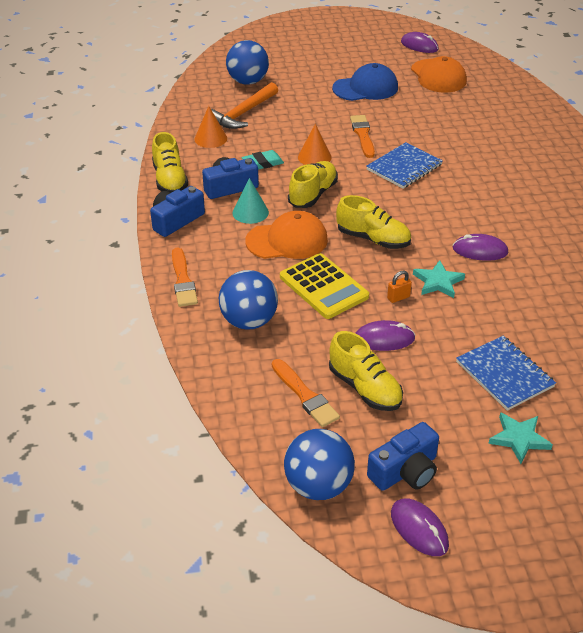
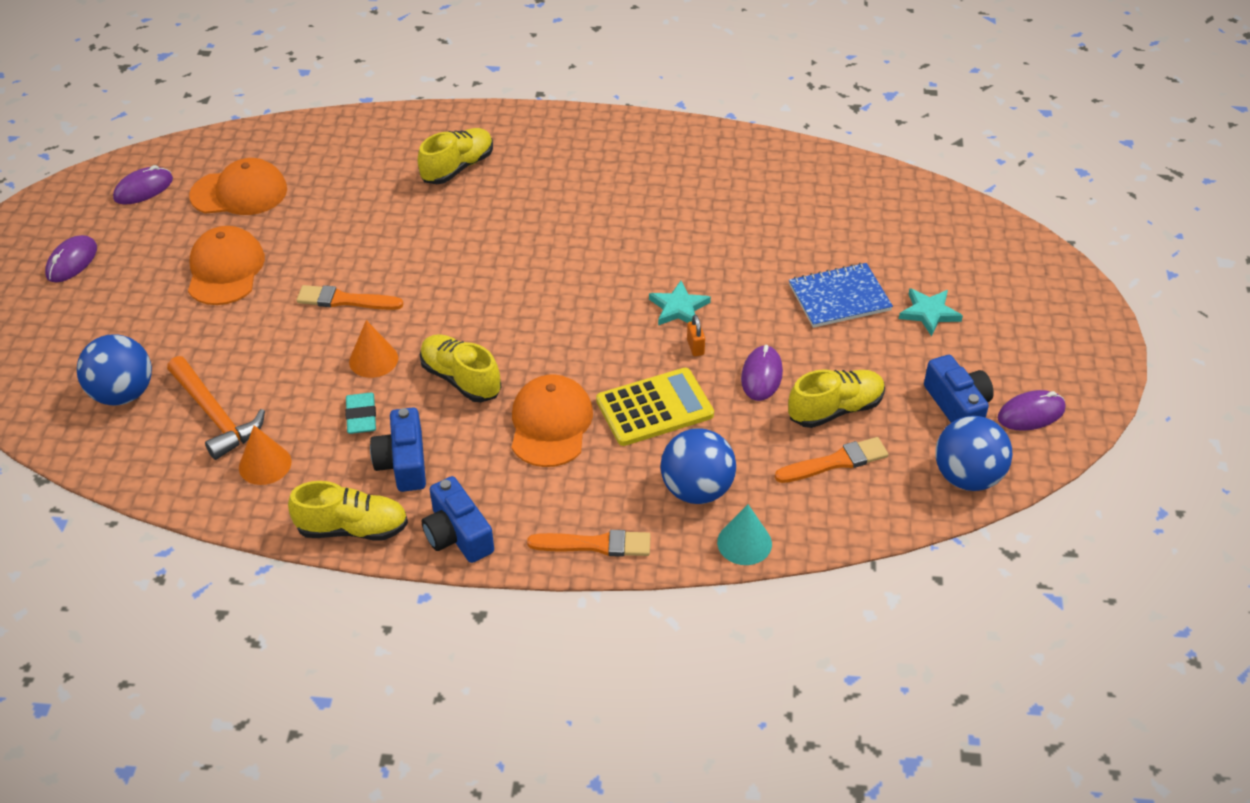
camera: 75 degrees left, 5 degrees up
turquoise cone [232,178,269,224] -> turquoise cone moved to [717,504,772,565]
blue cap [332,63,398,101] -> orange cap [188,226,265,305]
yellow shoe [336,195,411,249] -> yellow shoe moved to [418,128,493,184]
blue notebook [366,142,443,189] -> none
purple mouse [453,234,508,261] -> purple mouse moved to [45,235,97,282]

